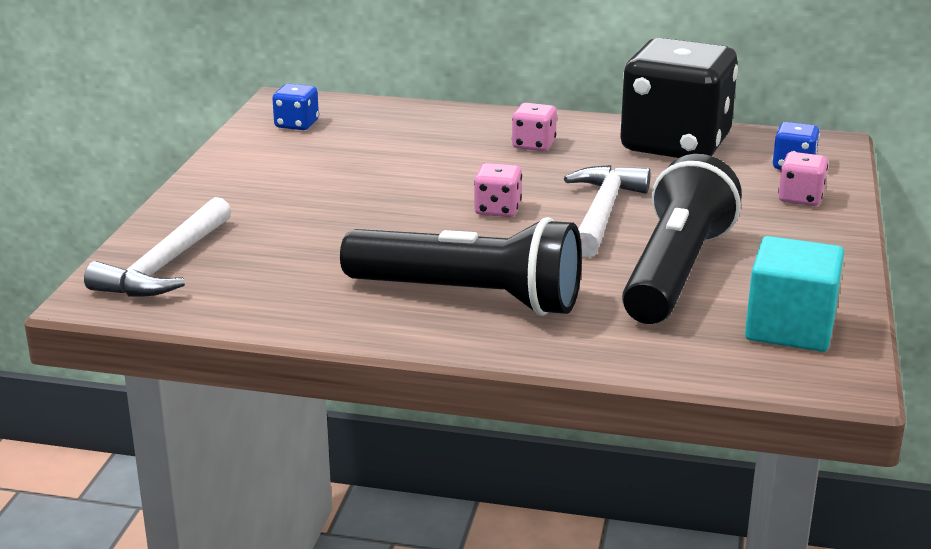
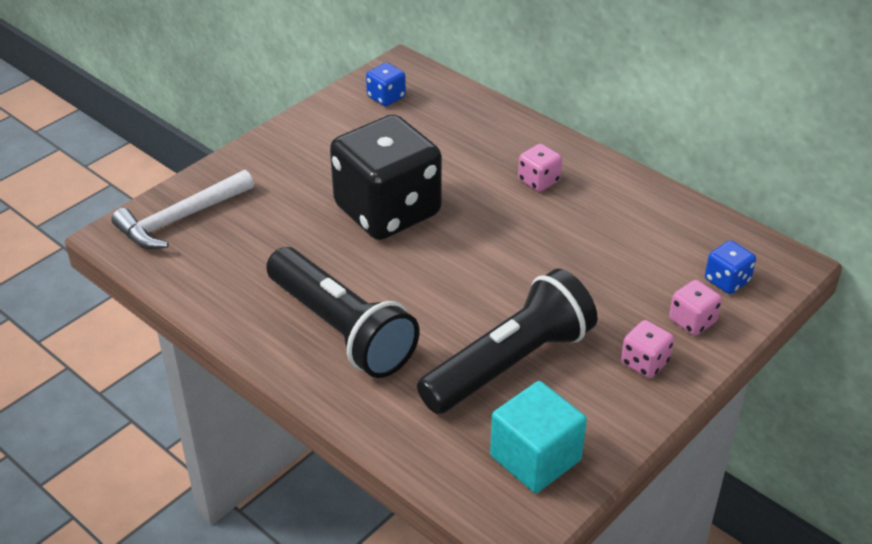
camera: 30 degrees right, 15 degrees up
pink dice [474,163,522,217] -> pink dice moved to [621,320,674,378]
white hammer [564,165,651,258] -> none
black dice [620,38,738,158] -> black dice moved to [330,114,442,240]

